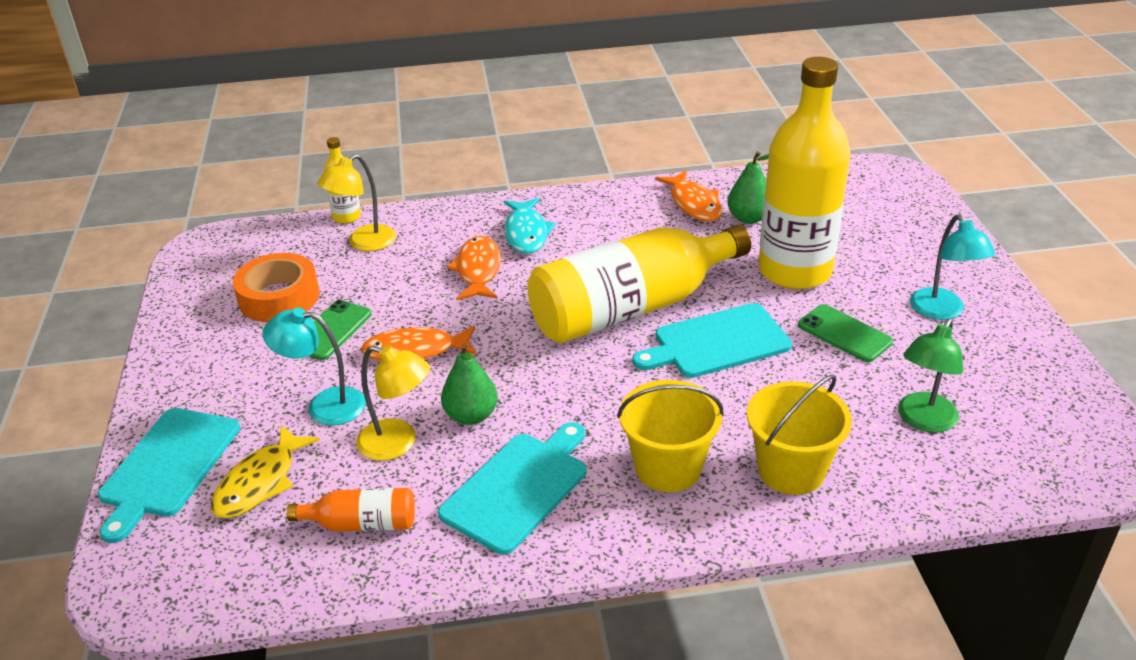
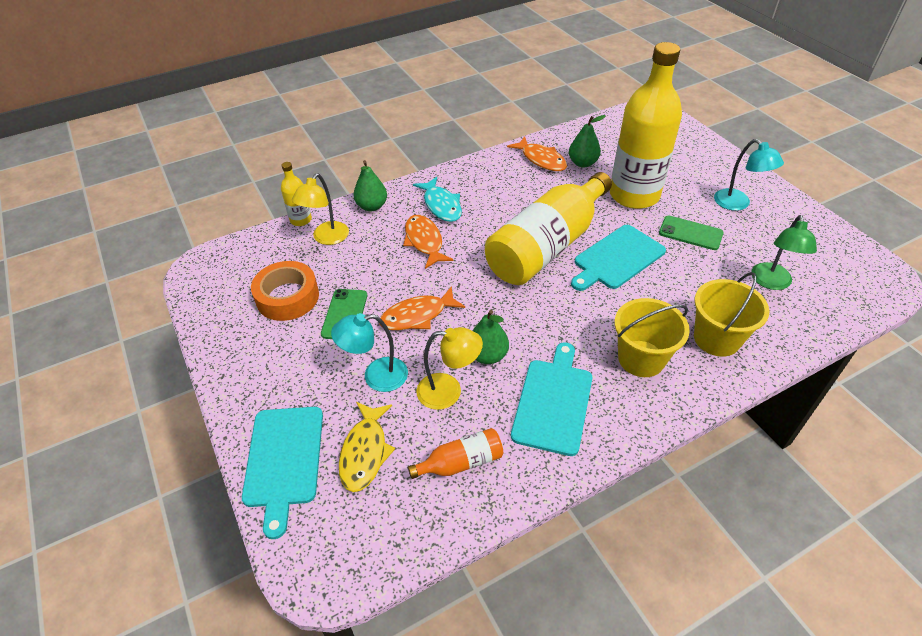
camera: 20 degrees left, 10 degrees up
none -> green pear [353,160,387,211]

